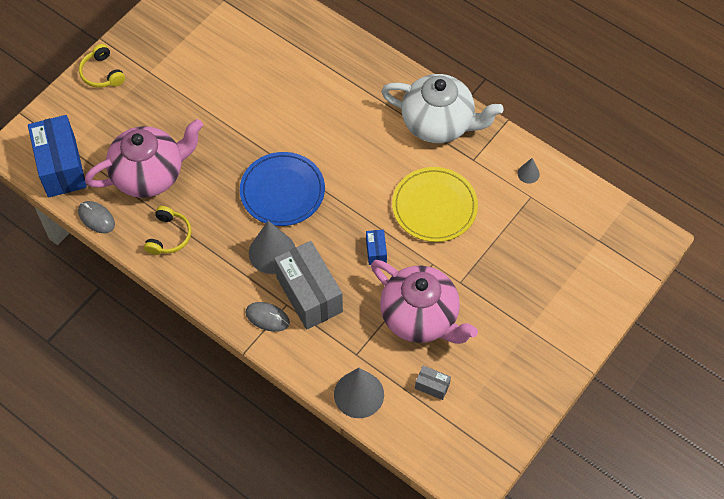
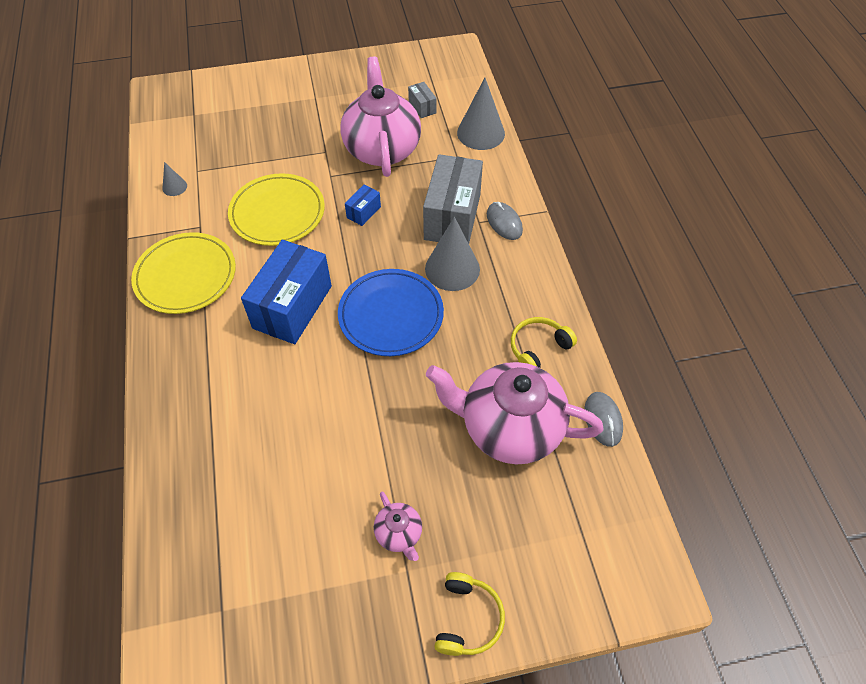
camera: 140 degrees left, 5 degrees down
blue box [28,115,87,198] -> blue box moved to [241,240,332,344]
white teapot [381,74,504,143] -> yellow plate [131,232,236,314]
none -> pink teapot [374,492,422,561]

